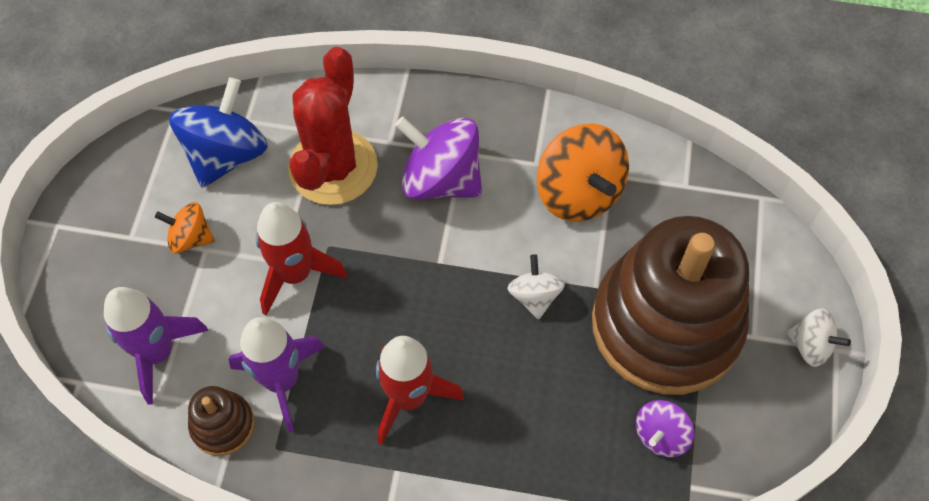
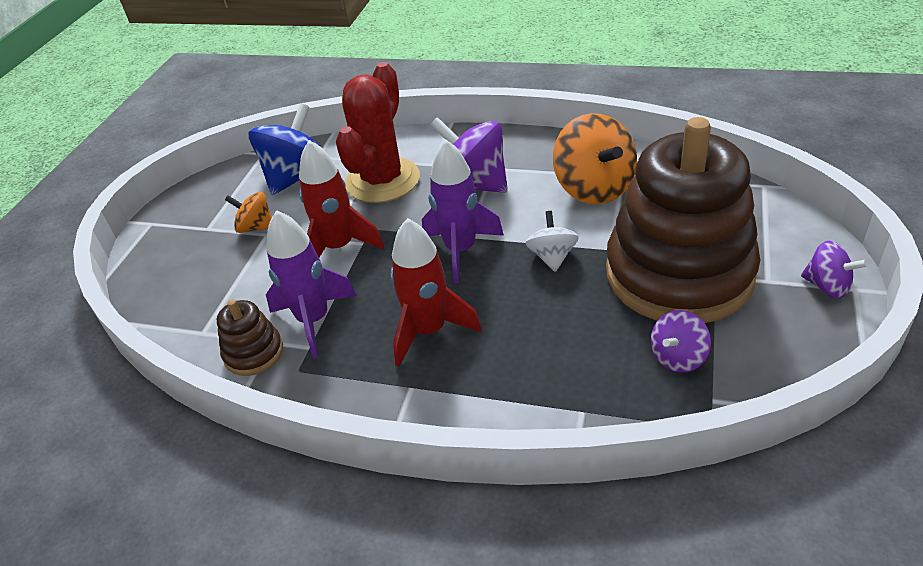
camera: 10 degrees right, 20 degrees down
purple rocket [104,287,208,404] -> purple rocket moved to [422,140,504,283]
white spinning top [787,308,851,367] -> purple spinning top [801,241,868,298]

